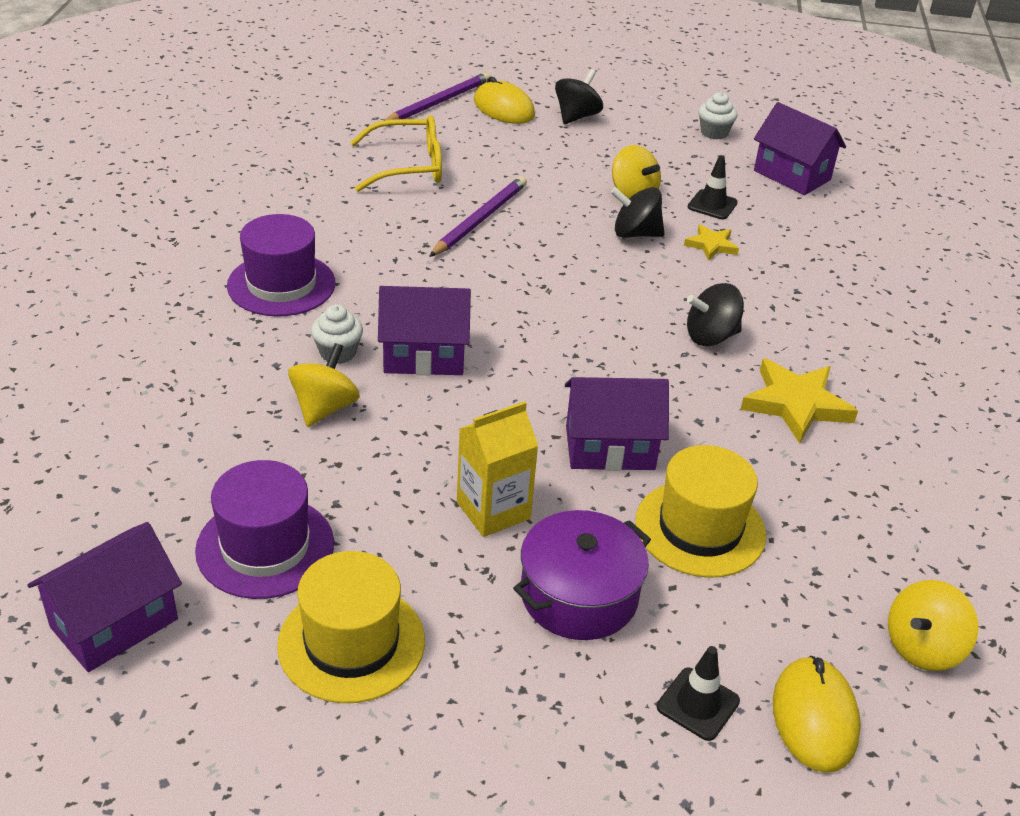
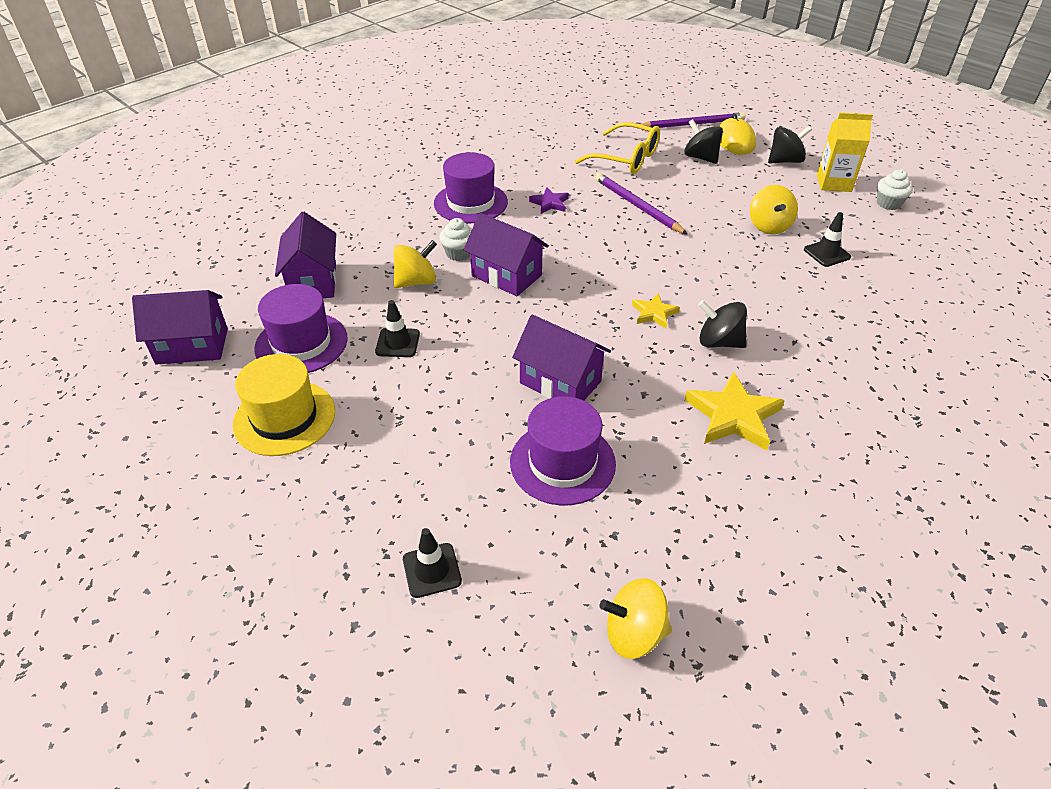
camera: 40 degrees right, 5 degrees up
purple pencil [429,176,527,257] -> purple pencil turned 105 degrees counterclockwise [595,173,687,234]
yellow carton [457,401,538,537] -> yellow carton moved to [817,113,873,192]
purple pot [513,510,651,640] -> none
black spinning top [611,187,665,238] -> black spinning top moved to [684,119,723,164]
yellow hat [635,445,766,578] -> purple hat [510,396,616,506]
yellow star [684,224,739,261] -> yellow star moved to [632,293,680,329]
purple house [754,102,846,195] -> purple house moved to [275,212,336,298]
yellow mouse [773,656,861,773] -> none
none -> black traffic cone [375,300,420,357]
none -> purple star [529,187,569,214]

